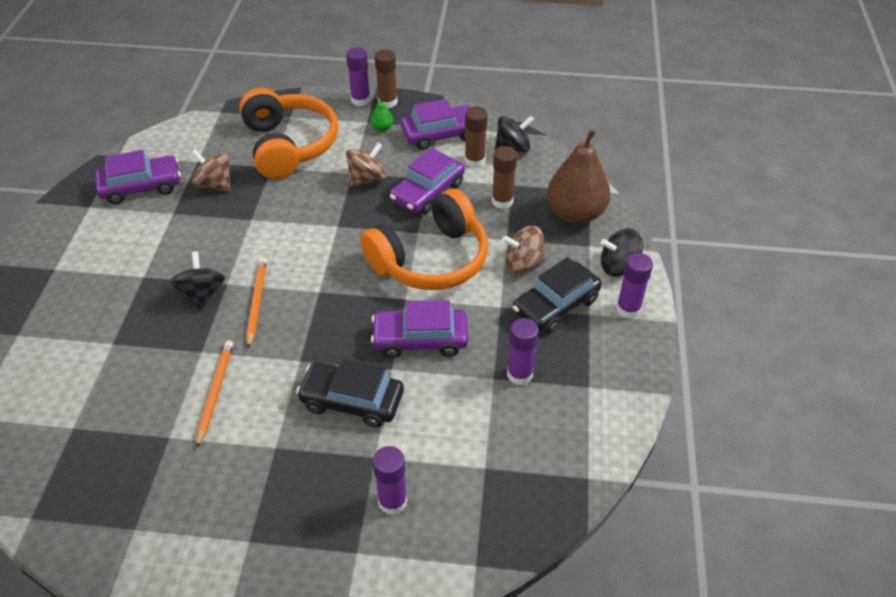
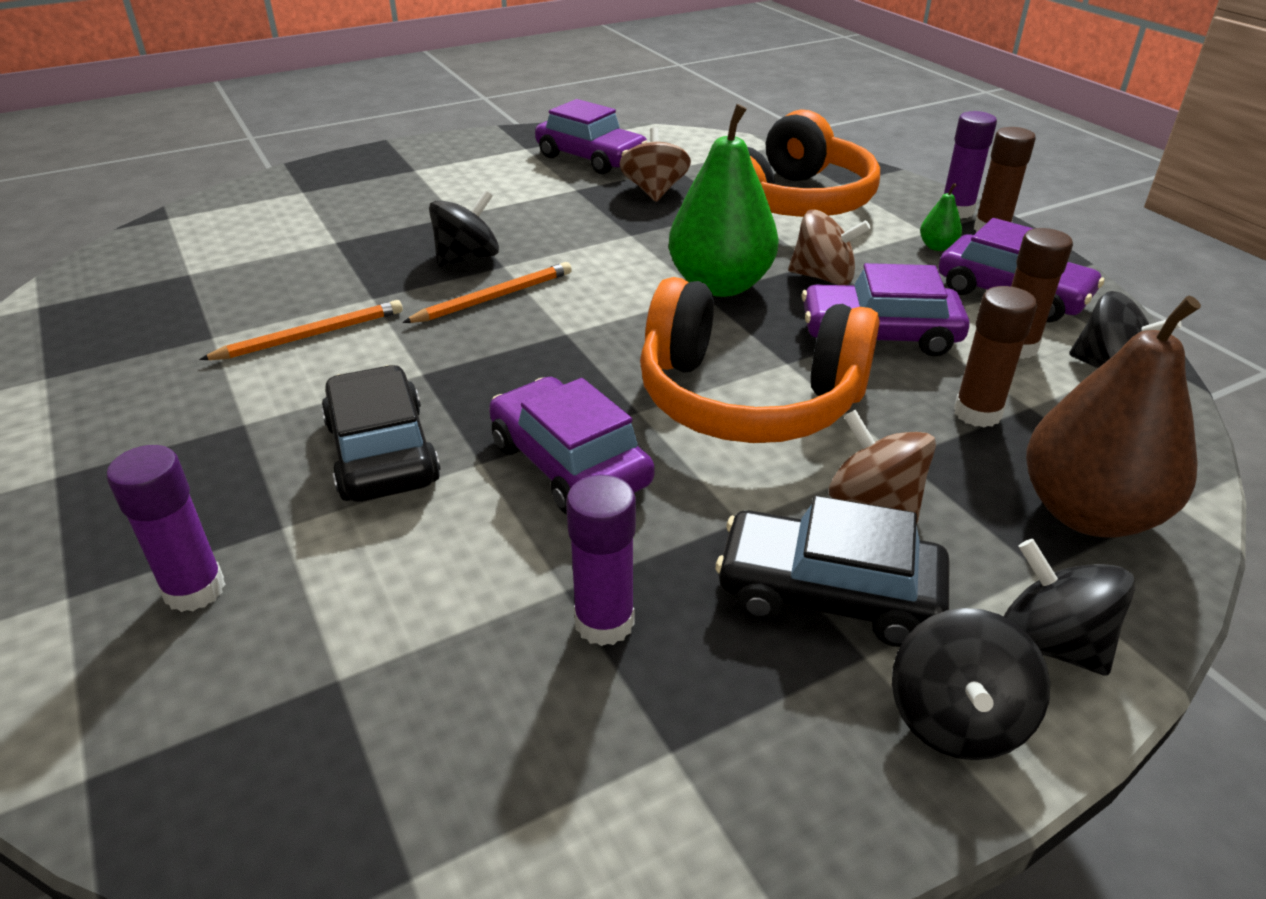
camera: 55 degrees right, 10 degrees down
purple glue stick [616,253,653,319] -> black spinning top [892,608,1050,760]
none -> green pear [669,104,779,297]

